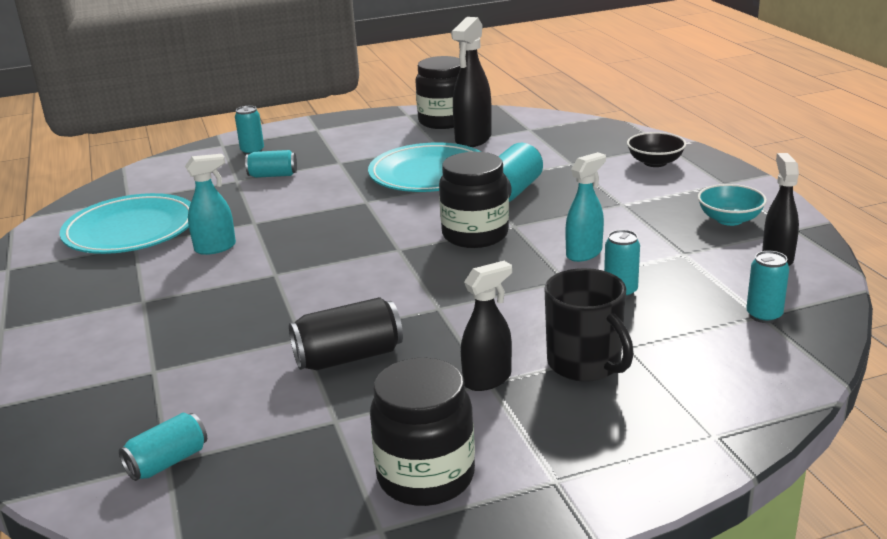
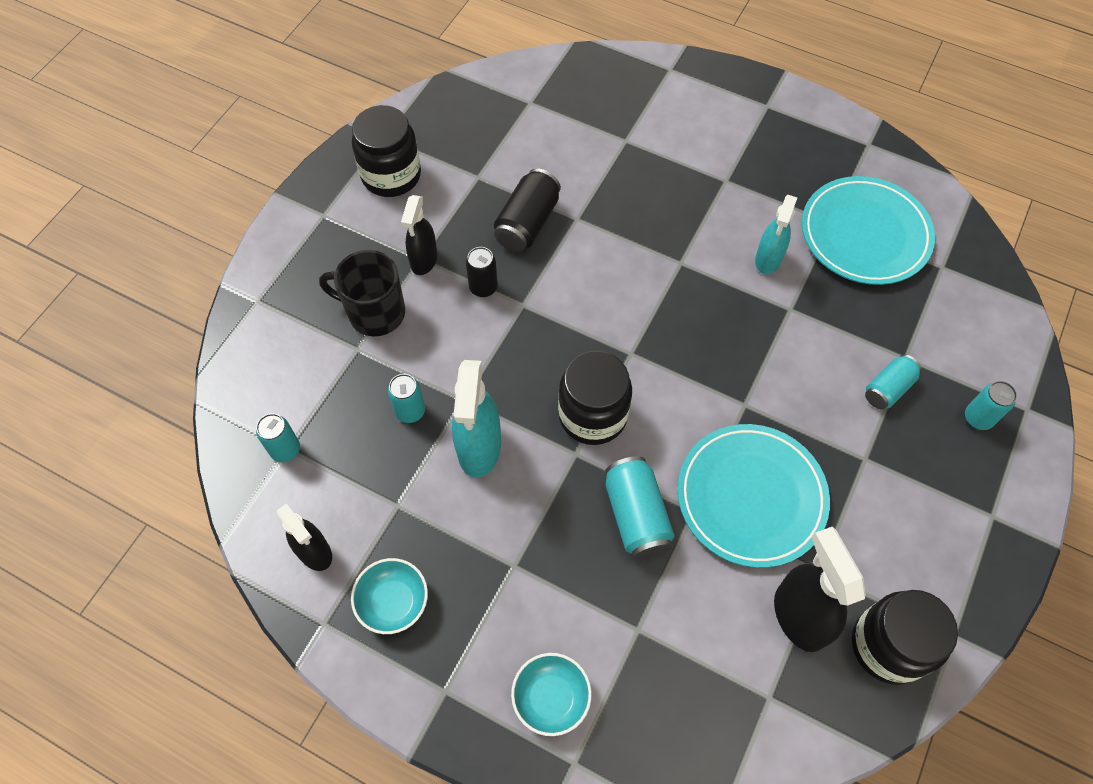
camera: 135 degrees right, 35 degrees up
turquoise can [119,413,207,481] -> none
turquoise spray bottle [566,152,606,262] -> turquoise spray bottle [452,360,501,478], size x1.52
black bowl [627,132,686,167] -> turquoise bowl [511,653,592,736]
none -> black can [466,247,498,297]

